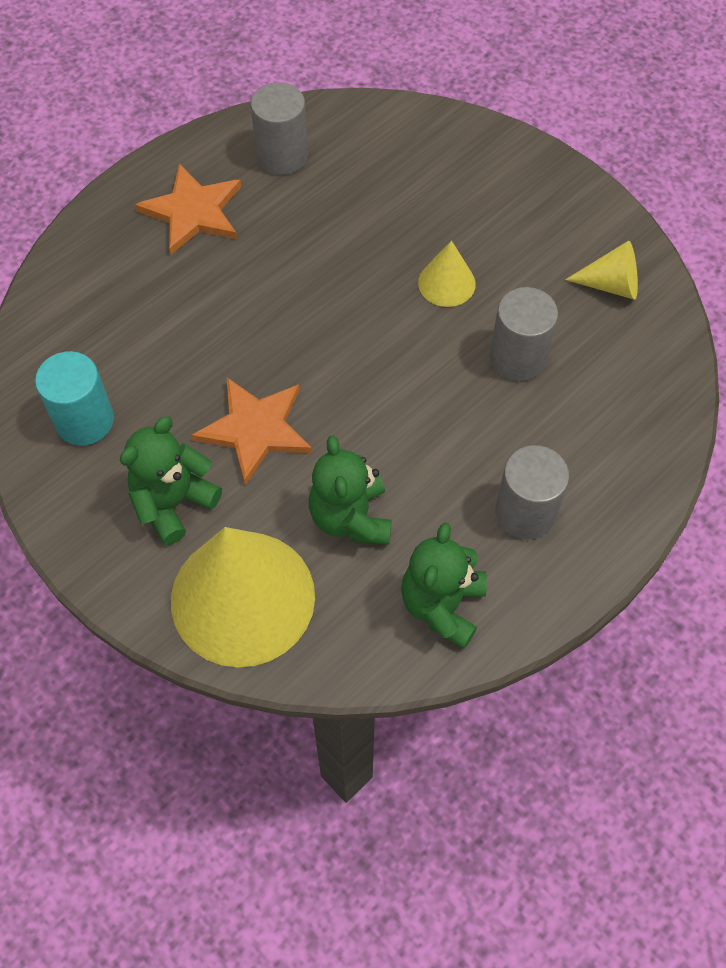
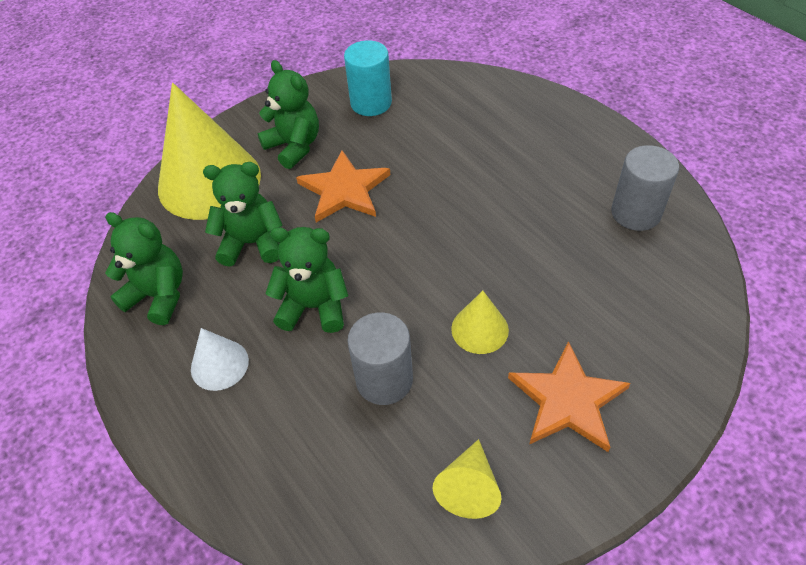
camera: 100 degrees right, 10 degrees down
orange star [135,164,241,255] -> orange star moved to [508,341,631,452]
grey cylinder [495,445,569,539] -> white cone [191,328,249,391]
none -> green teddy bear [265,227,349,333]

